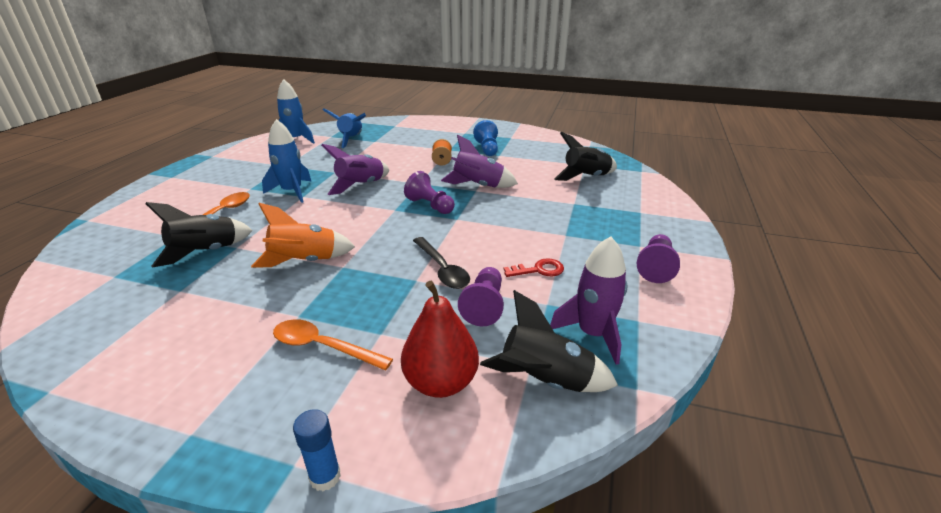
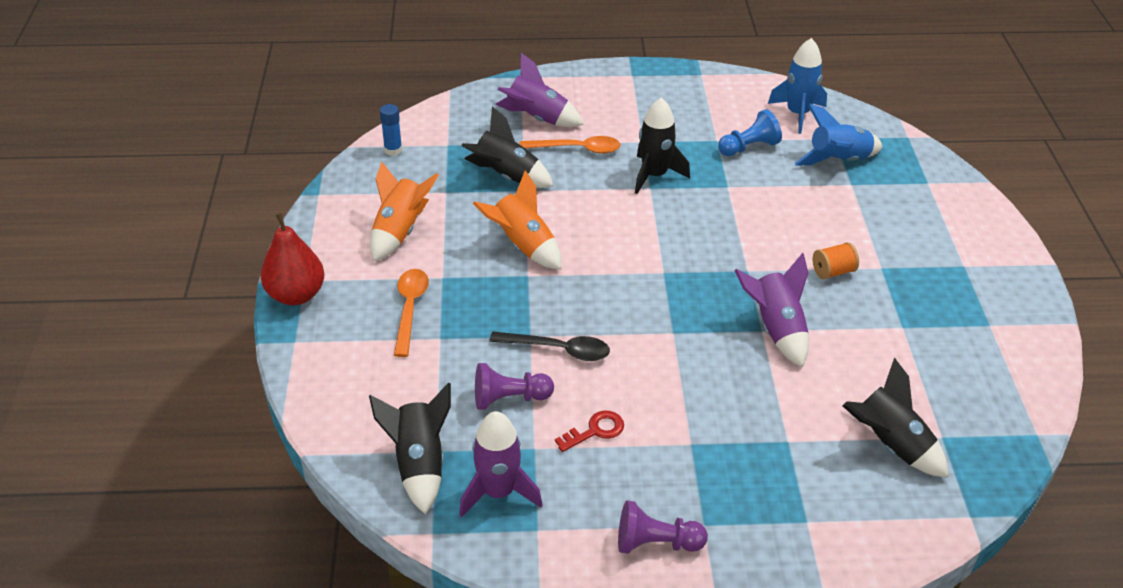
camera: 70 degrees right, 10 degrees up
blue rocket [262,119,311,203] -> black rocket [635,98,690,194]
blue glue stick [293,409,341,491] -> blue glue stick moved to [380,104,402,156]
purple rocket [321,144,389,195] -> purple rocket moved to [495,53,583,127]
red pear [401,281,479,398] -> red pear moved to [261,213,325,305]
purple pawn [404,171,455,214] -> none
black spoon [413,237,470,289] -> black spoon turned 120 degrees counterclockwise [489,331,610,361]
blue pawn [473,120,498,156] -> blue pawn moved to [718,109,782,156]
red key [504,258,564,277] -> red key turned 90 degrees counterclockwise [555,410,624,452]
none -> orange rocket [370,162,439,261]

